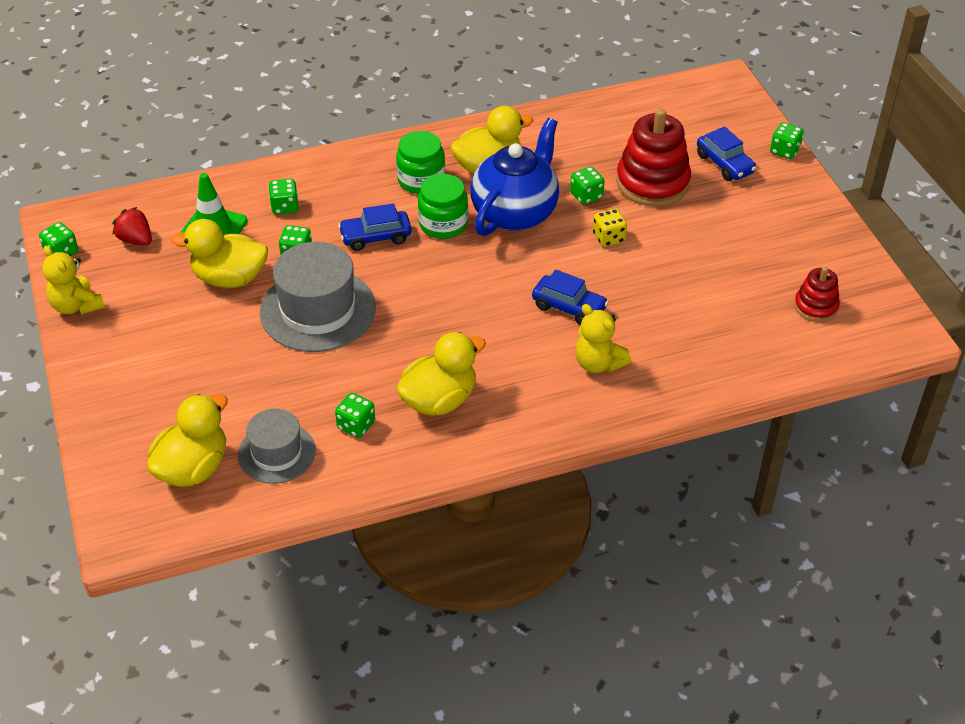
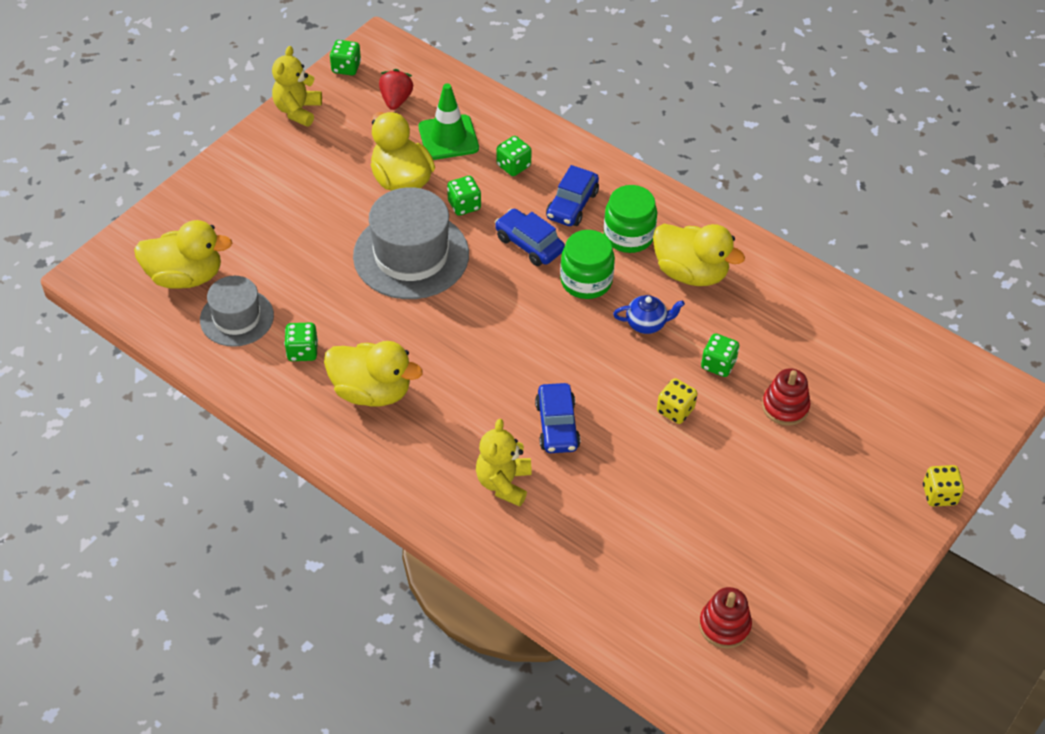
camera: 55 degrees right, 5 degrees up
blue teapot [470,118,559,236] -> blue teapot [613,295,685,334], size x0.43
red stacking toy [616,109,691,207] -> red stacking toy [762,368,811,426], size x0.55
blue car [697,126,757,181] -> blue car moved to [546,165,599,226]
green dice [770,122,804,159] -> yellow dice [923,465,964,507]

